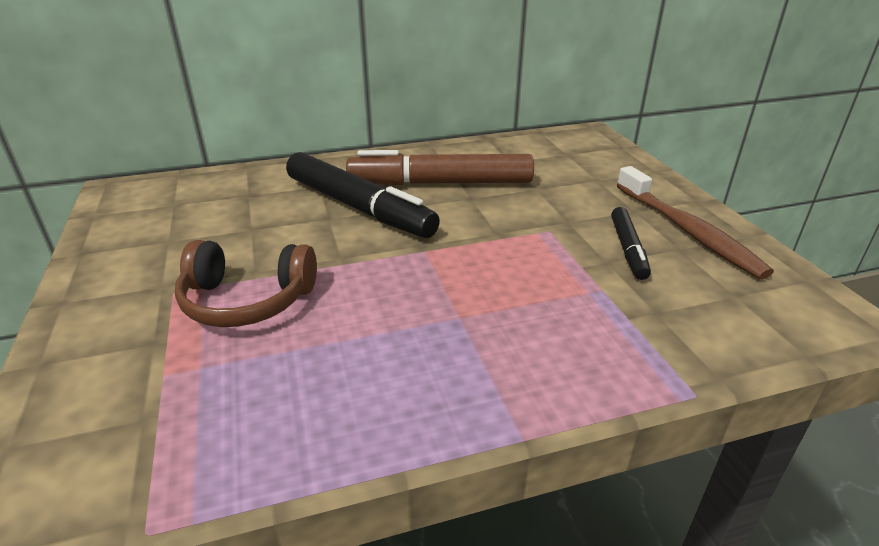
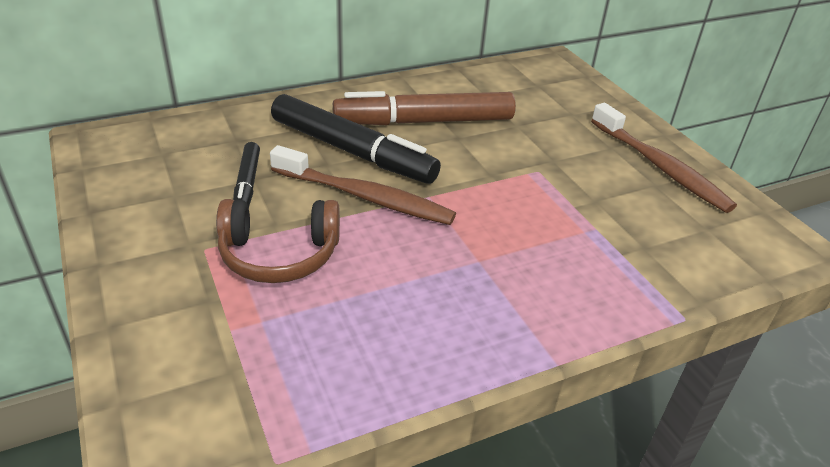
camera: 10 degrees left, 5 degrees up
black marker [611,207,651,280] -> black marker moved to [233,142,260,208]
none -> brown toothbrush [270,145,456,225]

